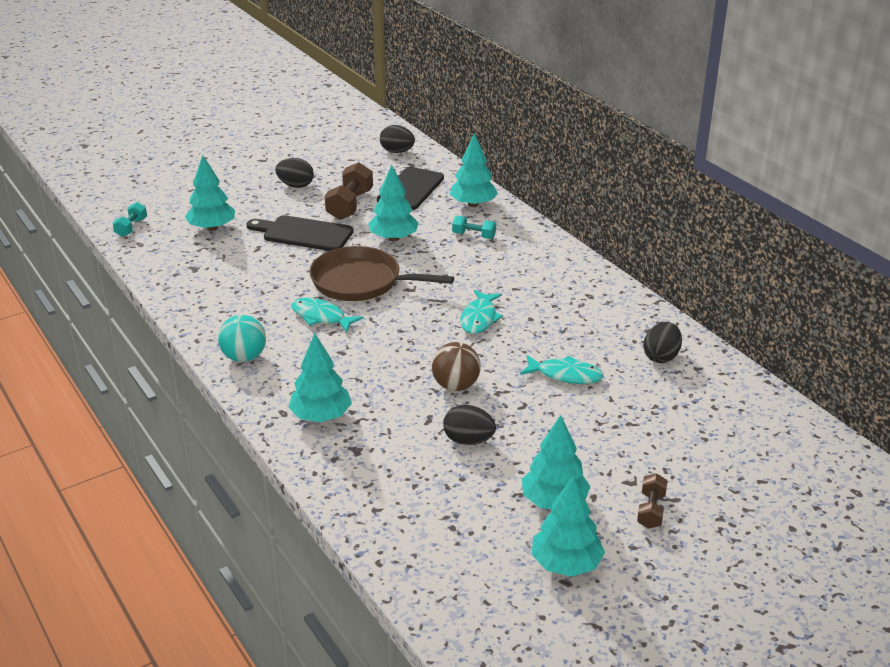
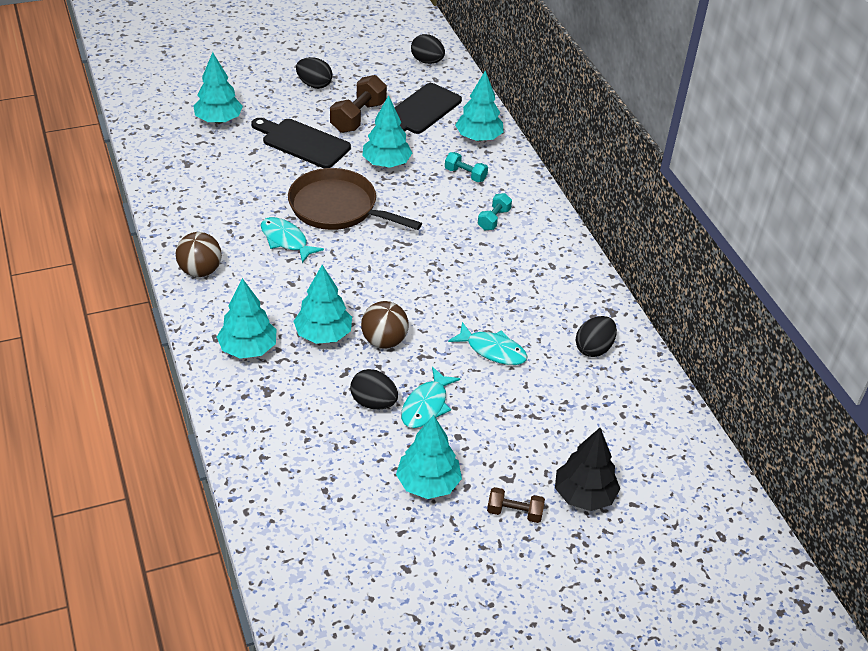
camera: 10 degrees right, 10 degrees up
turquoise dumbbell [113,202,147,237] -> turquoise dumbbell moved to [478,193,512,230]
turquoise ball [218,315,266,362] -> brown ball [176,232,222,277]
turquoise fish [460,290,503,334] -> turquoise fish moved to [401,367,461,428]
turquoise tree [531,476,605,577] -> turquoise tree moved to [293,265,352,344]
brown dumbbell [637,473,668,529] -> brown dumbbell turned 75 degrees clockwise [487,487,545,523]
none -> black tree [555,428,620,511]

